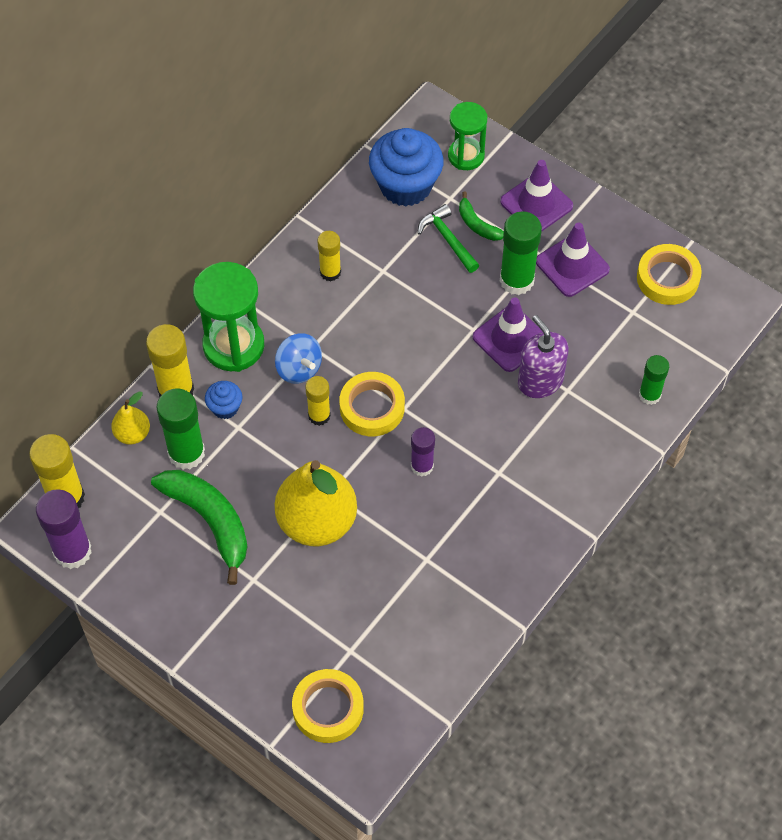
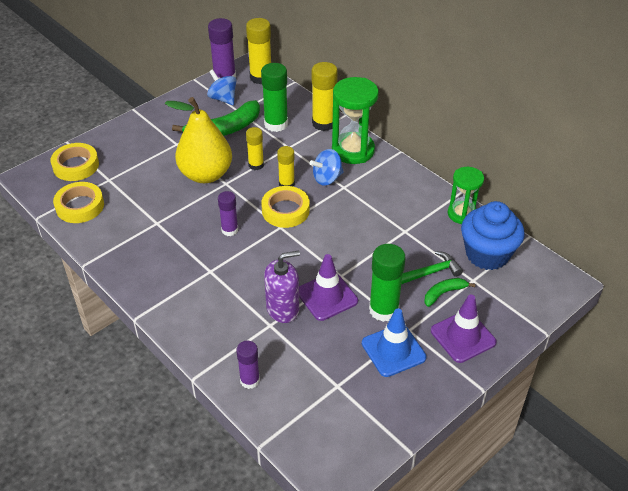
camera: 100 degrees right, 15 degrees down
yellow pear [111,391,150,445] -> none
blue cupcake [205,381,243,419] -> none
yellow glue stick [317,231,341,281] -> yellow glue stick moved to [246,127,264,170]
green hourglass [448,102,487,170] -> green hourglass moved to [448,167,484,224]
purple traffic cone [536,223,610,297] -> blue traffic cone [362,308,426,377]
yellow tape [637,244,702,305] -> yellow tape moved to [53,182,104,223]
green glue stick [639,355,669,405] -> purple glue stick [236,341,260,389]
none -> blue spinning top [207,69,236,105]

